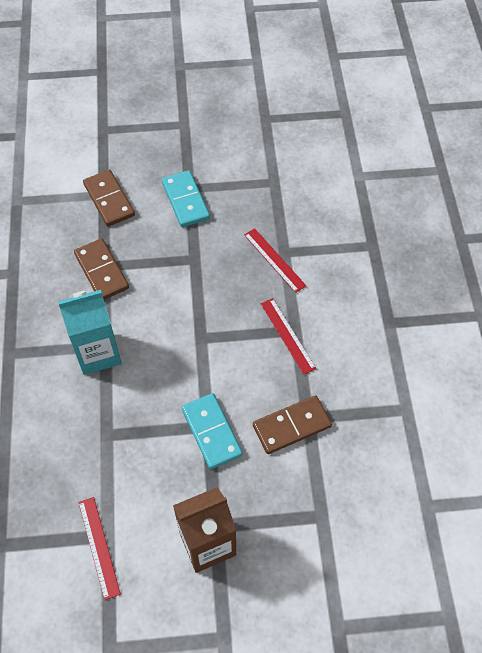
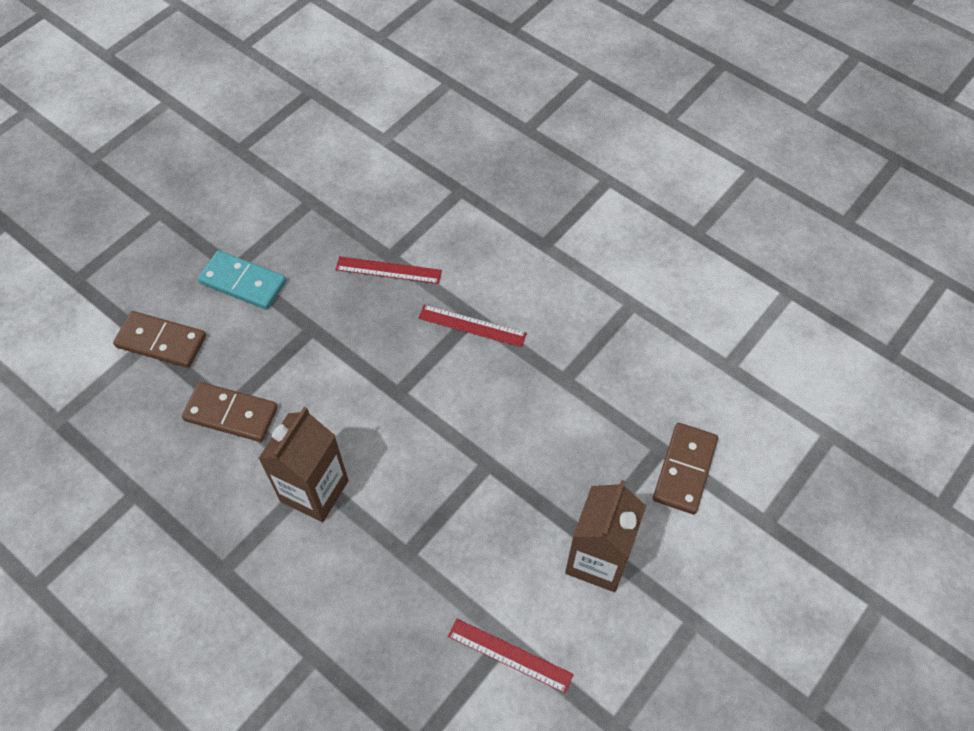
camera: 45 degrees left, 0 degrees up
turquoise carton [58,290,122,375] -> brown carton [258,407,349,522]
turquoise domino [182,393,243,469] -> none
brown domino [253,395,332,454] -> brown domino moved to [653,423,718,514]

